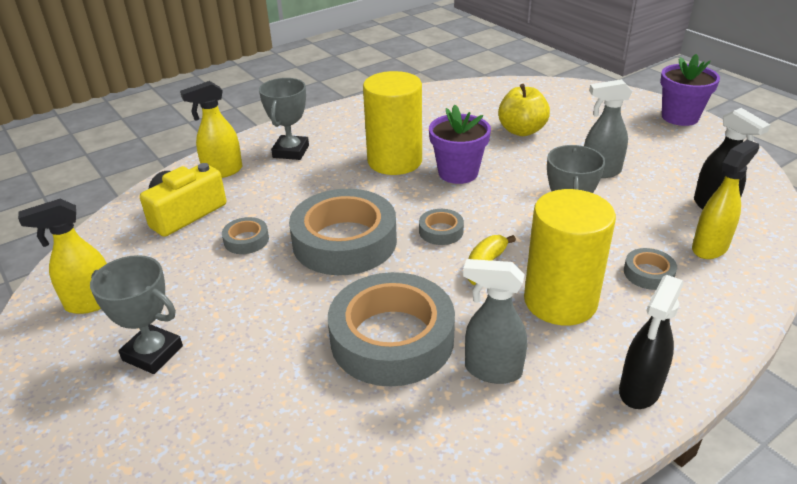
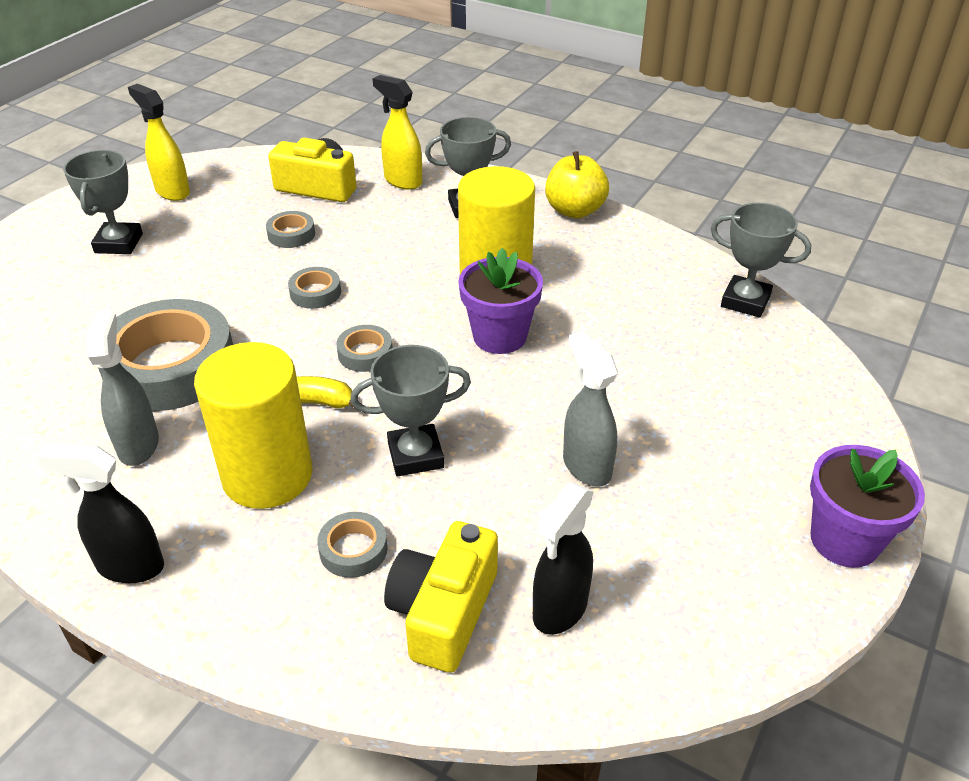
camera: 65 degrees right, 5 degrees up
grey tape [289,189,397,275] -> grey tape [288,267,341,309], size x0.43
yellow apple [498,84,550,136] -> yellow apple moved to [545,151,609,218]
yellow spray bottle [692,140,759,259] -> yellow camera [384,521,498,673]
none -> grey trophy [711,203,811,318]

